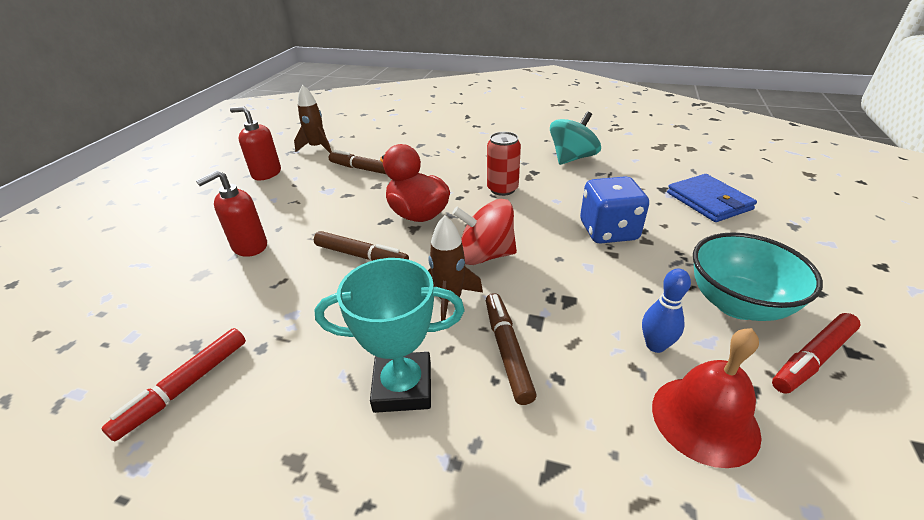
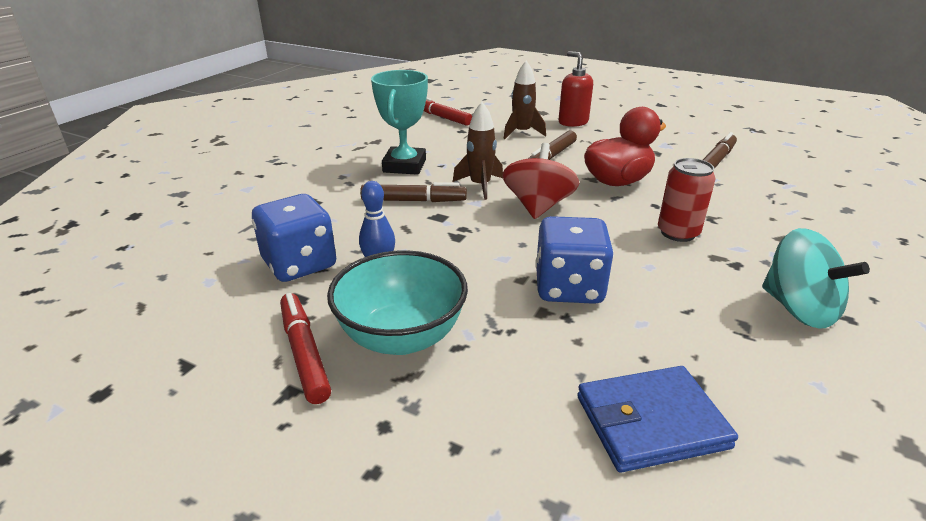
camera: 100 degrees right, 5 degrees down
red soap dispenser [230,106,281,181] -> none
brown rocket [294,84,332,153] -> brown rocket moved to [503,61,546,139]
red bell [652,328,761,468] -> blue dice [252,194,336,282]

